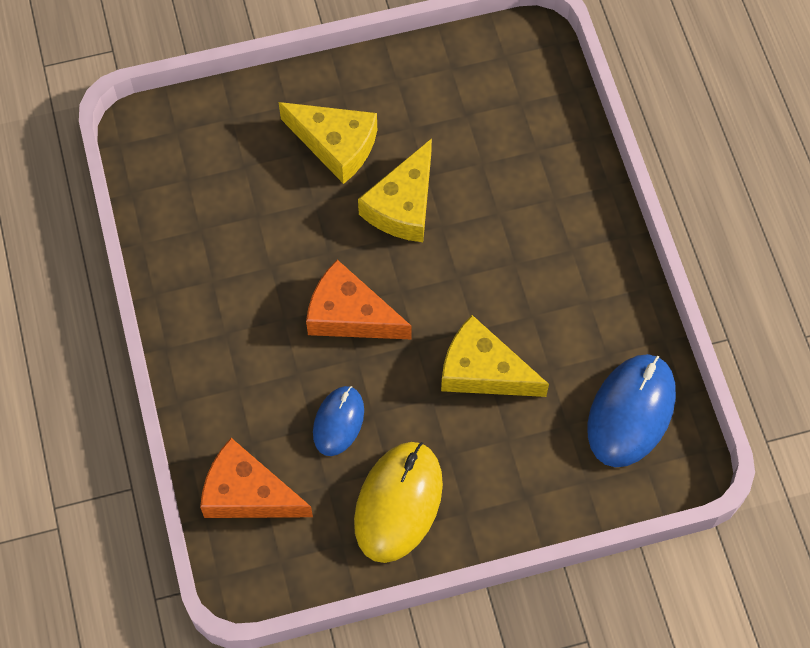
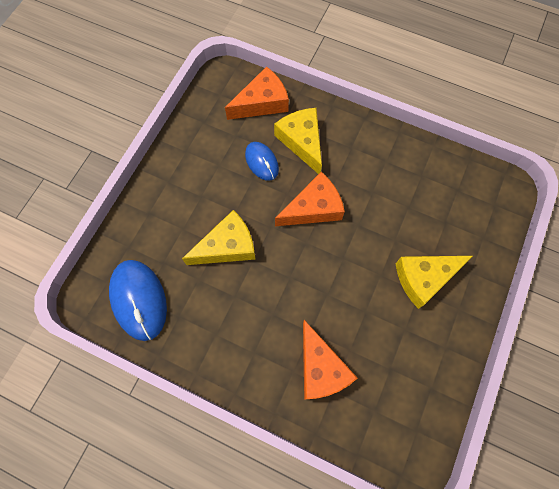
camera: 130 degrees right, 5 degrees up
yellow mouse [354,442,443,563] -> none
yellow cheese [358,138,432,242] -> yellow cheese moved to [274,108,322,174]
none -> orange cheese [303,320,357,400]

